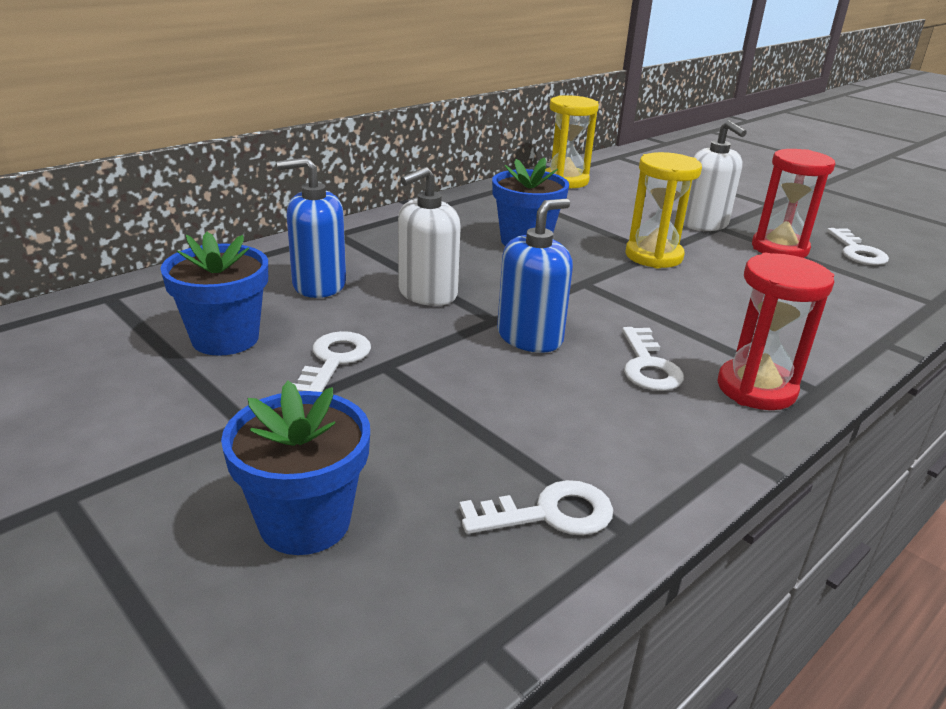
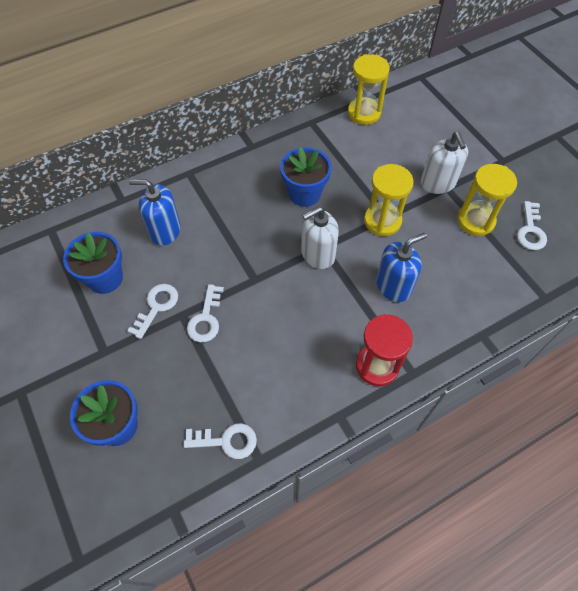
camera: 15 degrees right, 30 degrees up
white soap dispenser [398,167,461,306] -> white soap dispenser moved to [301,207,339,269]
blue soap dispenser [497,199,573,353] -> blue soap dispenser moved to [376,233,427,302]
white key [622,327,684,391] -> white key moved to [187,284,224,342]
red hourglass [752,149,835,258] -> yellow hourglass [457,164,517,236]

